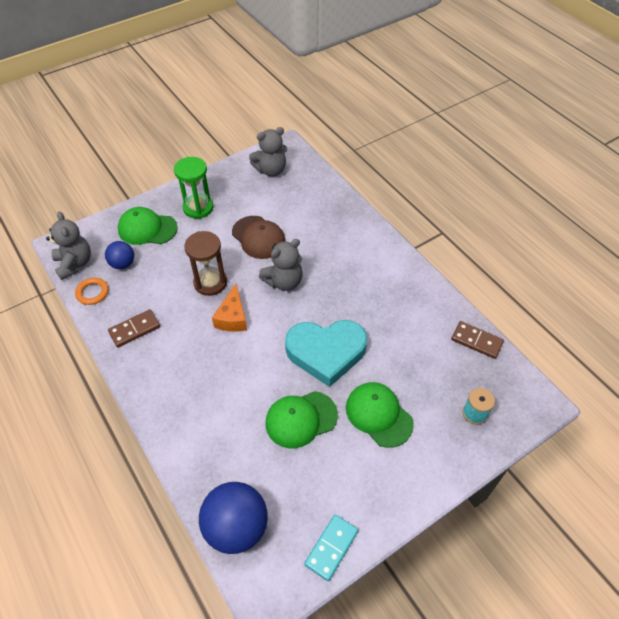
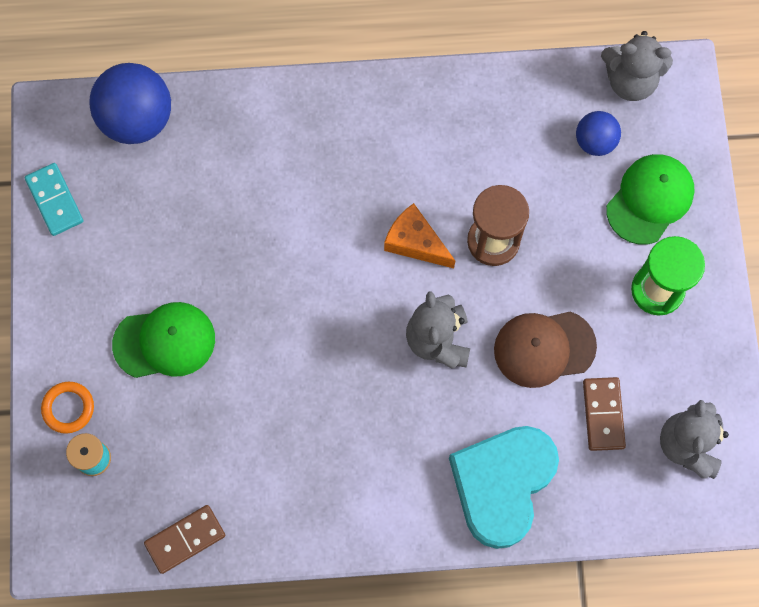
camera: 120 degrees right, 20 degrees up
orange ring [75,278,108,305] -> orange ring moved to [41,382,94,434]
brown domino [108,309,160,348] -> brown domino moved to [583,377,626,451]
green cap [265,391,338,448] -> none
turquoise heart [285,320,367,387] -> turquoise heart moved to [449,426,559,549]

